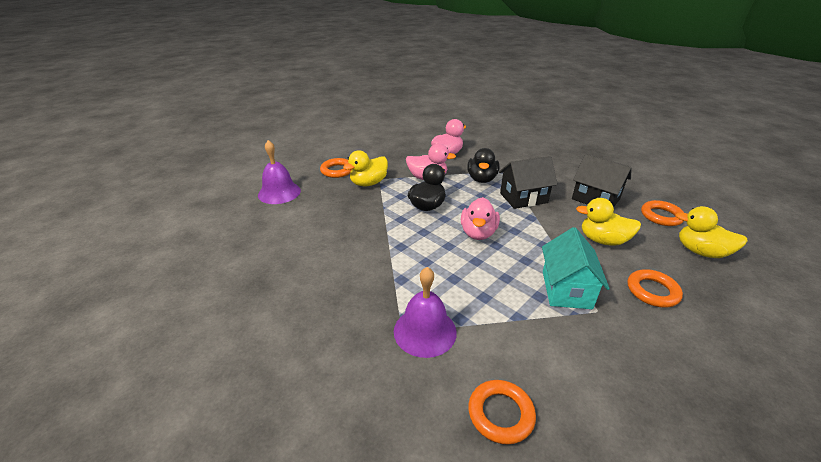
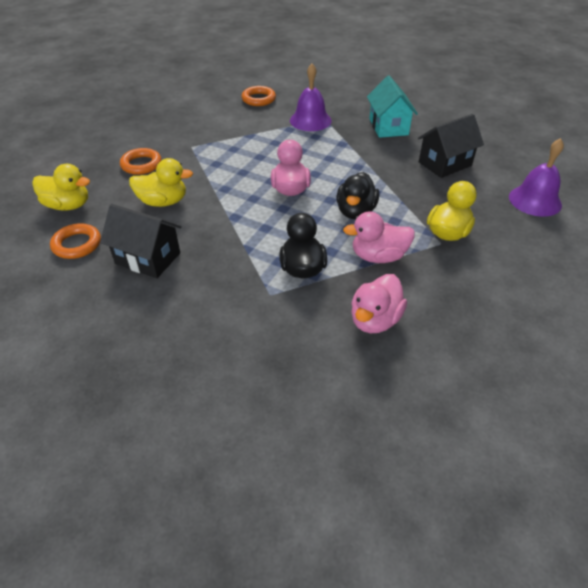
camera: 165 degrees right, 10 degrees up
orange ring [320,158,352,178] -> none
black house [499,156,558,209] -> black house moved to [418,114,484,178]
turquoise house [542,227,610,309] -> turquoise house moved to [367,75,418,138]

